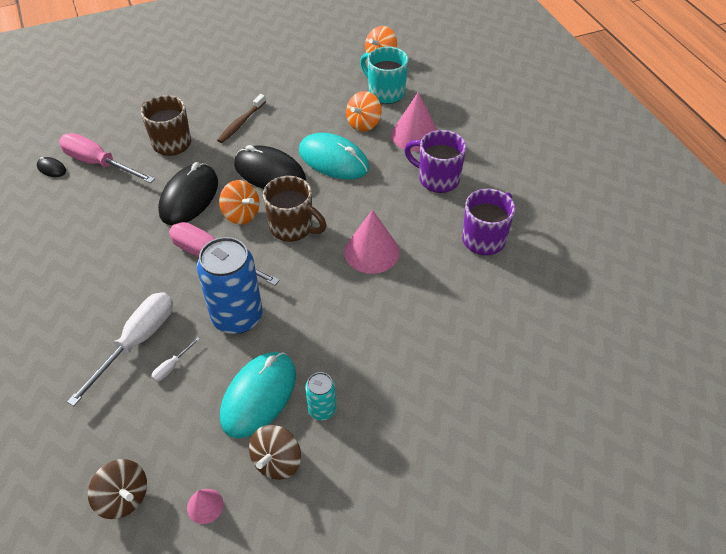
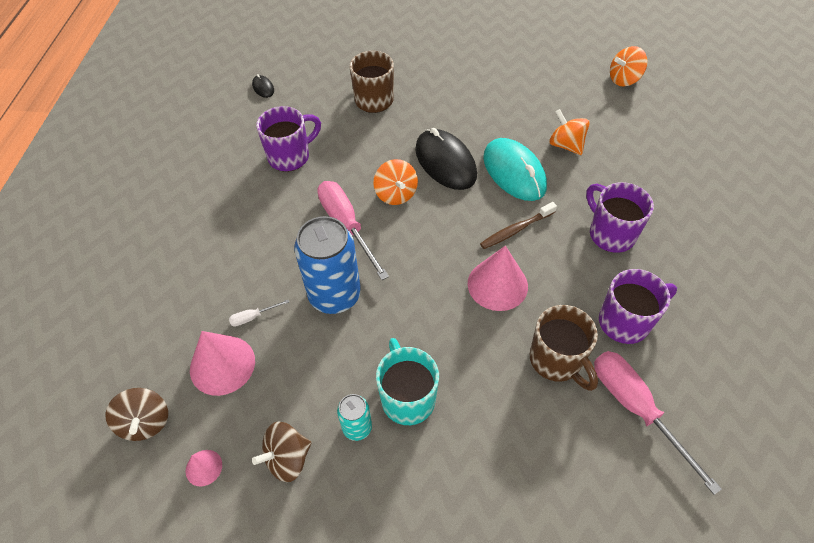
camera: 30 degrees right, 5 degrees up
pink screwdriver [59,133,155,183] -> pink screwdriver moved to [594,351,722,495]
white screwdriver [67,292,173,406] -> none
black mouse [158,162,218,225] -> none
brown toothbrush [217,94,266,143] -> brown toothbrush moved to [480,202,557,249]
turquoise mouse [220,352,296,438] -> none
brown mug [263,176,327,242] -> brown mug moved to [530,305,598,391]
orange spinning top [346,91,382,132] -> orange spinning top turned 75 degrees clockwise [549,109,590,155]
turquoise mug [360,47,408,104] -> turquoise mug moved to [376,338,439,425]
pink cone [391,92,437,152] -> pink cone moved to [190,331,255,396]
none -> purple mug [256,106,321,172]

